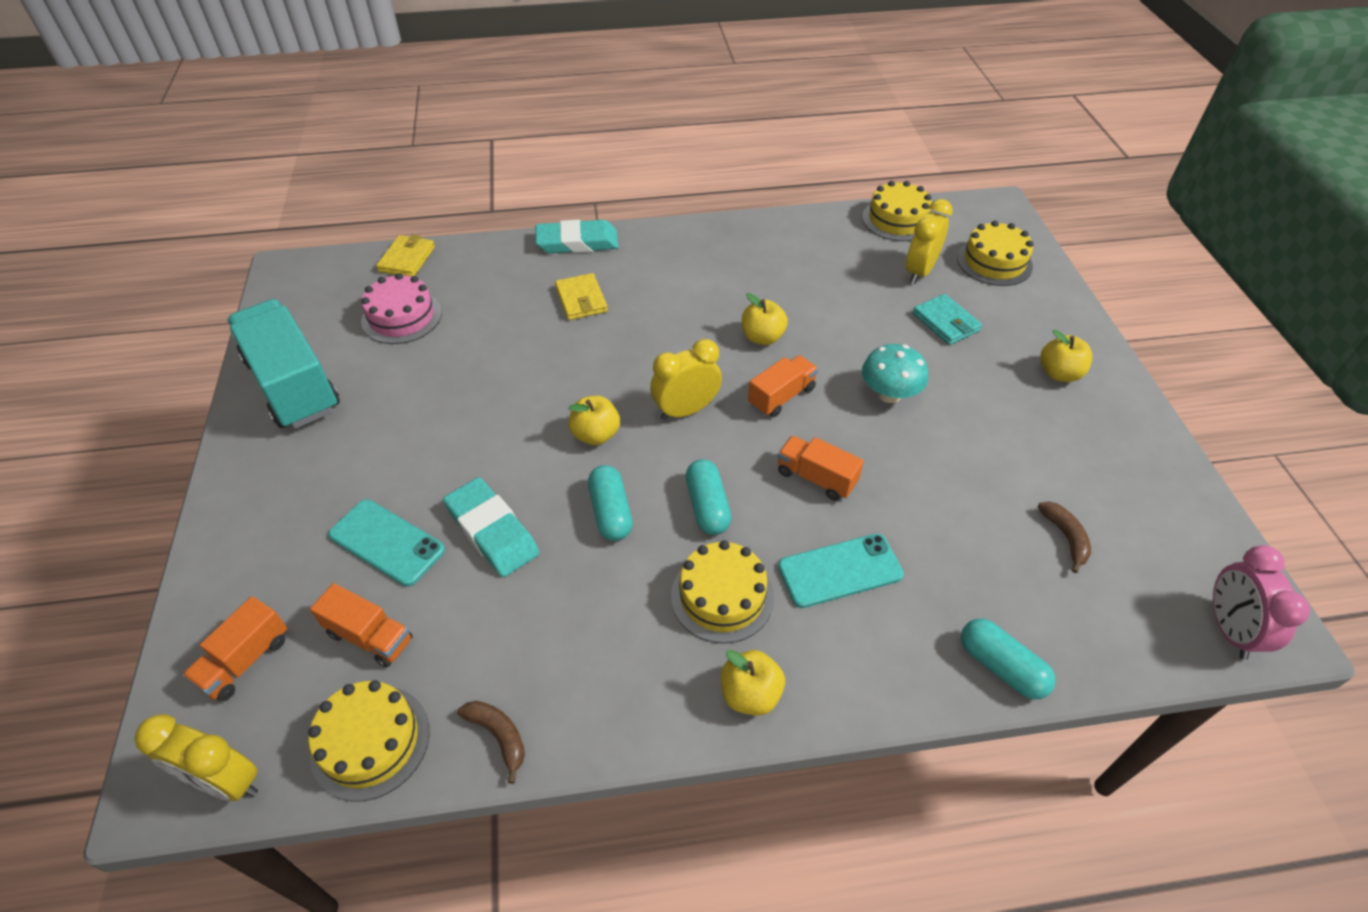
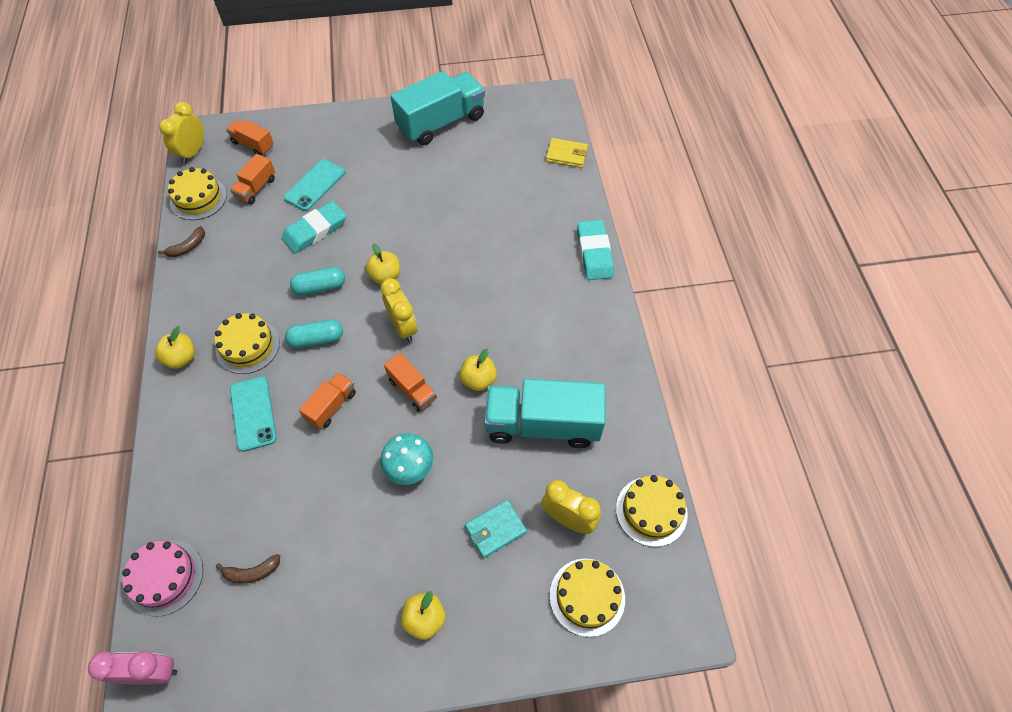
camera: 90 degrees right, 10 degrees up
pink cake [361,273,442,344] -> pink cake moved to [122,540,203,617]
yellow wallet [555,273,608,320] -> none
turquoise capsule [961,618,1056,700] -> none
none -> turquoise truck [484,379,606,448]

